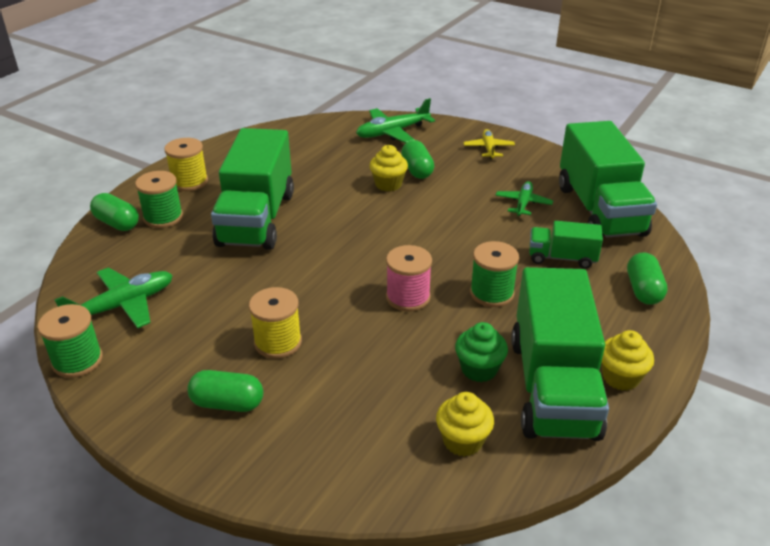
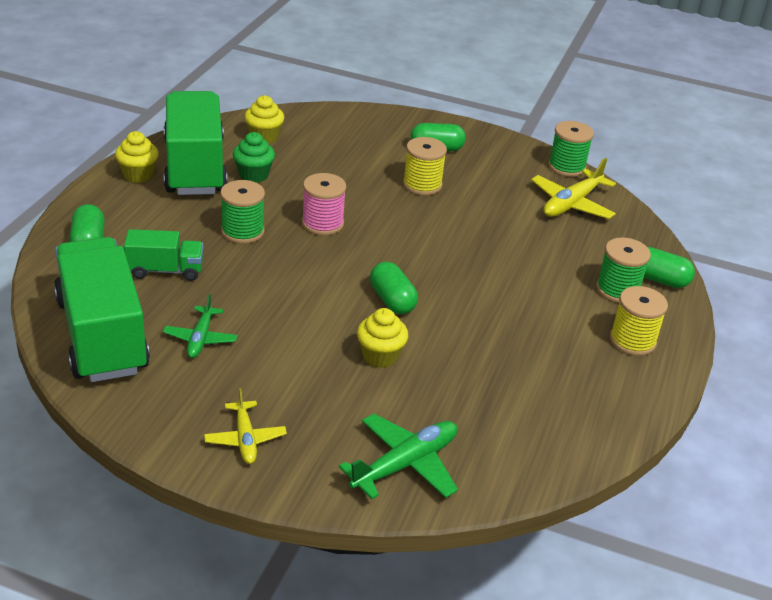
camera: 165 degrees right, 0 degrees up
green plane [55,267,173,328] -> yellow plane [531,158,616,219]
green truck [211,128,294,250] -> none
green capsule [401,140,434,179] -> green capsule moved to [370,261,418,314]

